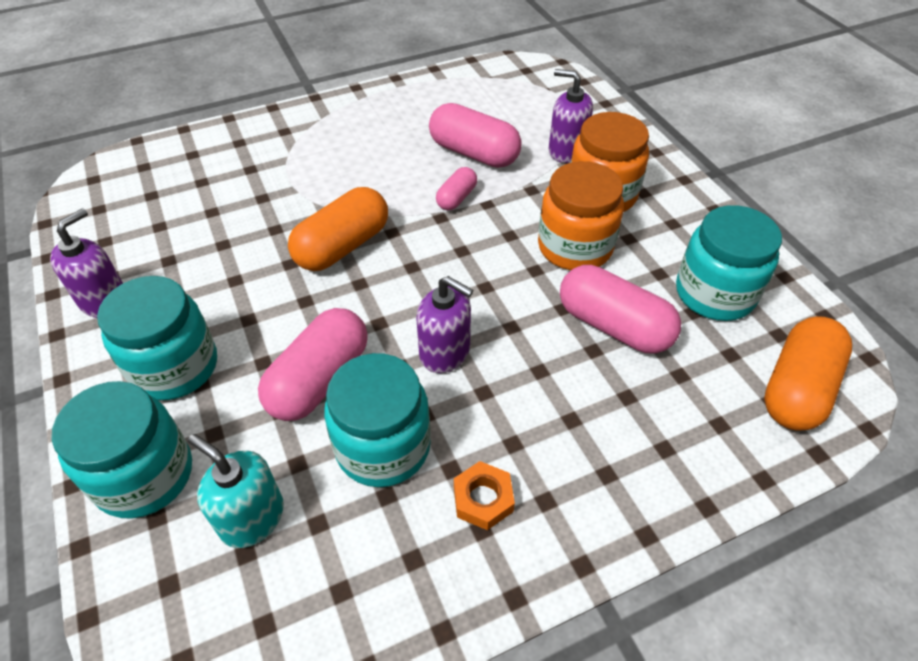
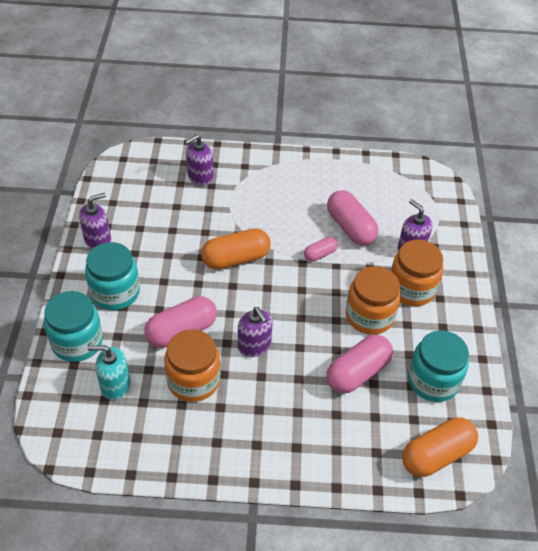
camera: 25 degrees right, 0 degrees up
turquoise soap dispenser [188,434,284,548] -> turquoise soap dispenser turned 60 degrees counterclockwise [88,345,130,400]
turquoise jar [324,353,431,487] -> orange jar [164,329,220,402]
orange nut [454,461,515,530] -> none
pink capsule [560,265,681,354] -> pink capsule turned 75 degrees clockwise [326,335,393,394]
none -> purple soap dispenser [185,135,214,186]

